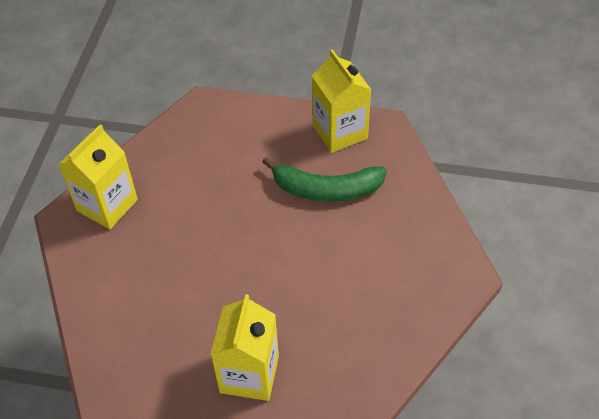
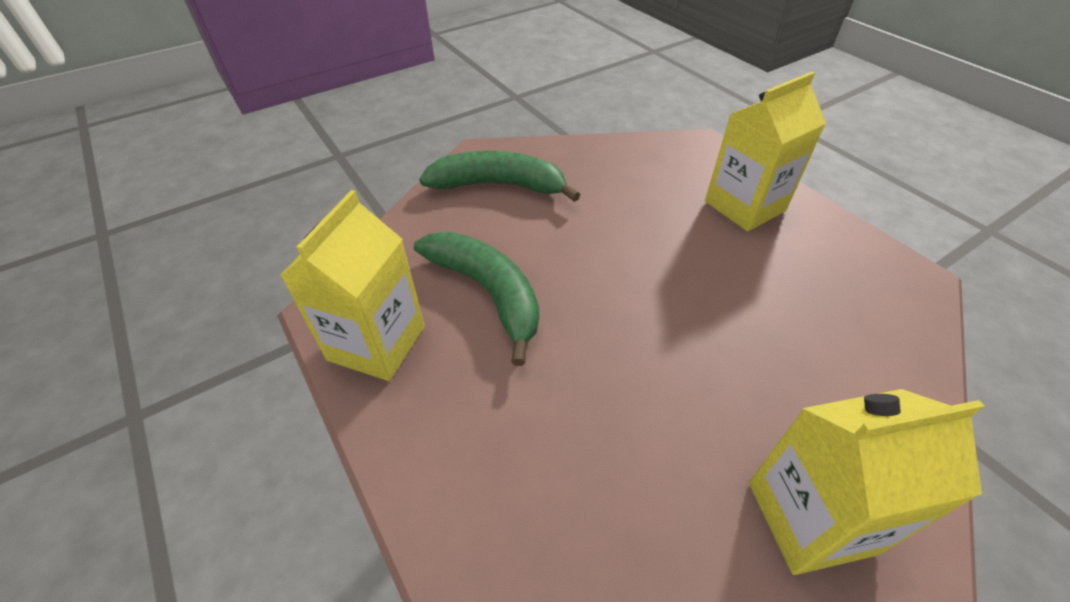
camera: 135 degrees left, 5 degrees down
none -> green banana [419,151,580,202]

